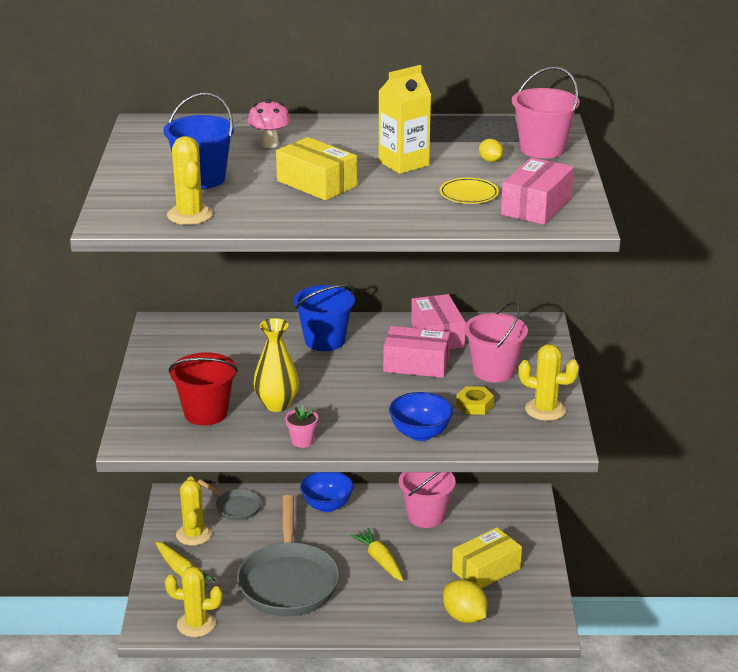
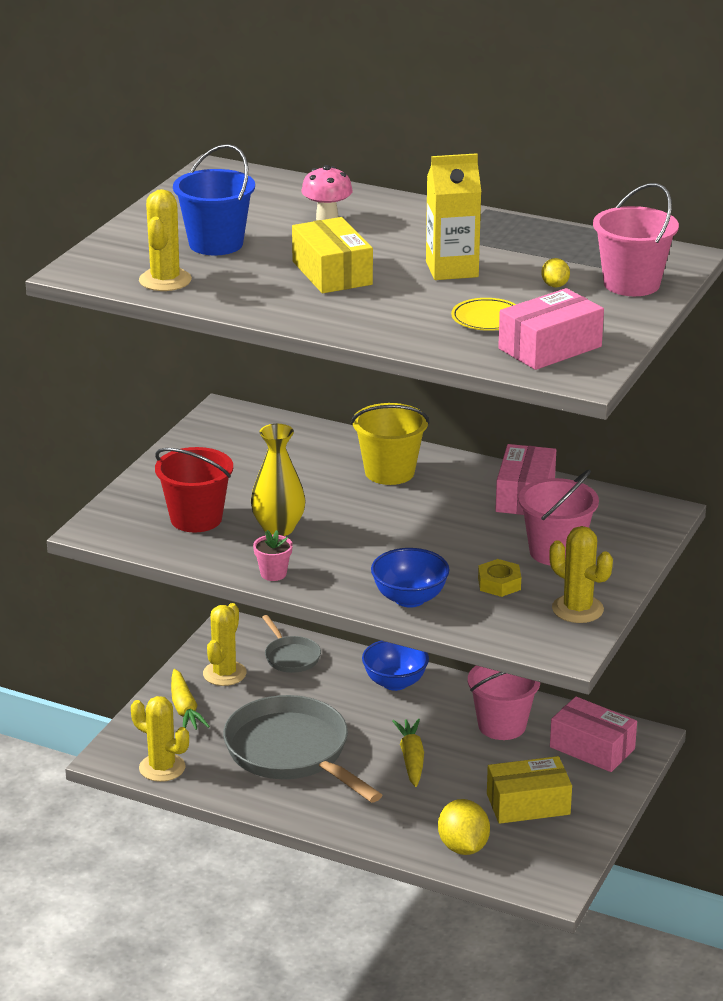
camera: 25 degrees right, 0 degrees up
grey pan [237,495,340,616] -> grey pan turned 120 degrees clockwise [223,695,382,803]
blue bucket [294,285,355,351] -> yellow bucket [351,403,430,485]
pink box [383,326,450,378] -> pink box moved to [550,697,637,772]

